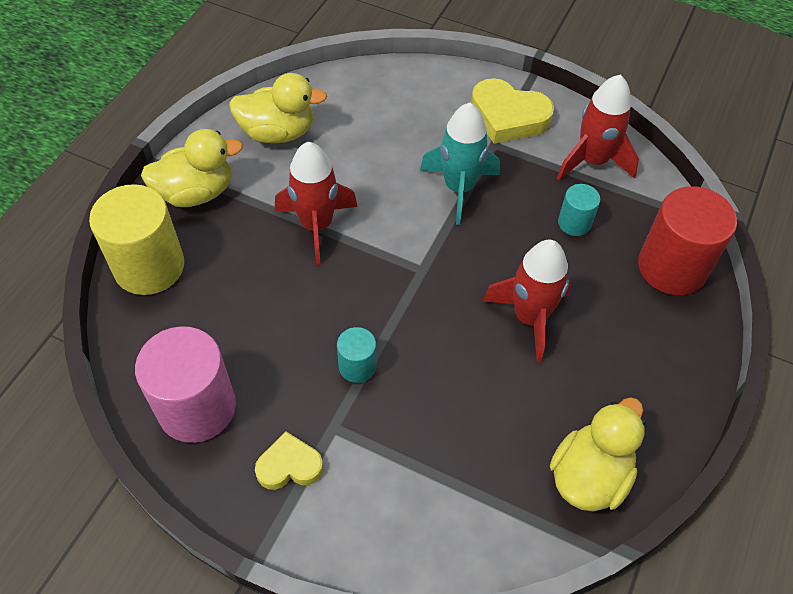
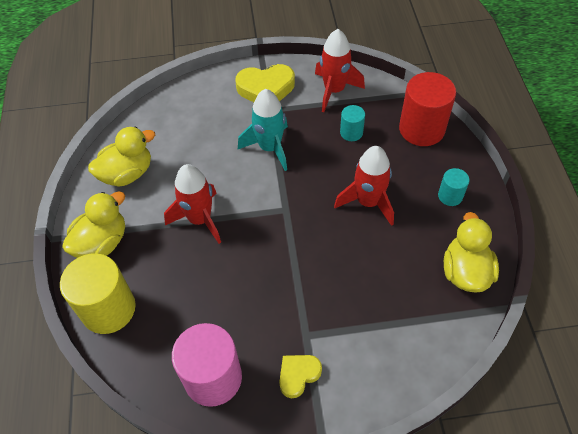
camera: 30 degrees left, 0 degrees up
turquoise cylinder [337,327,376,383] -> turquoise cylinder moved to [438,168,470,206]

